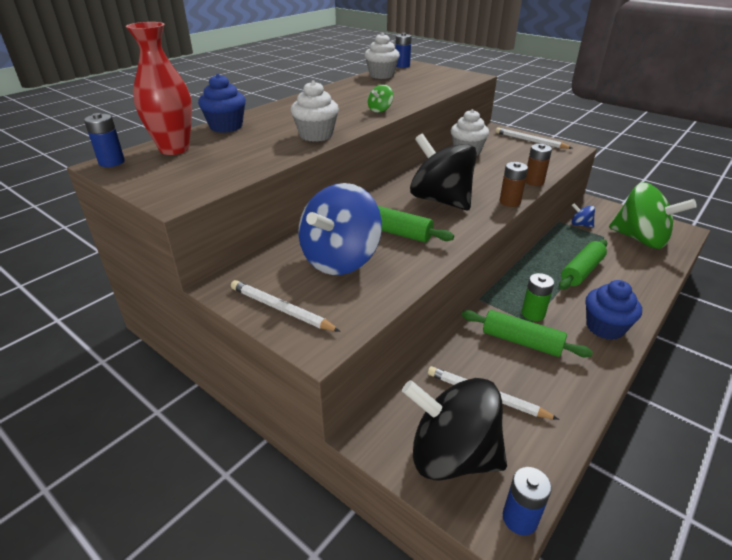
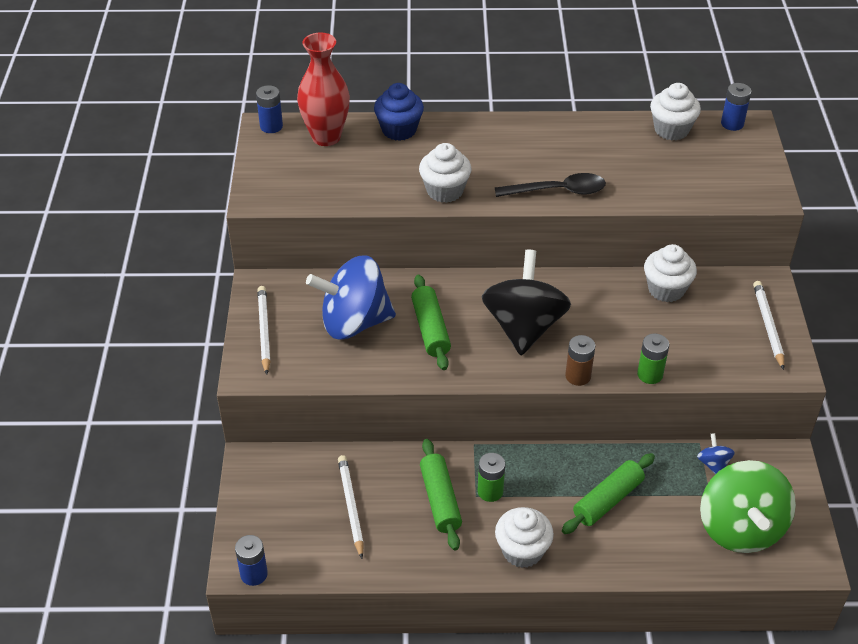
camera: 50 degrees right, 10 degrees up
green spinning top [368,85,393,113] -> black spoon [495,173,606,197]
black spinning top [402,378,507,481] -> none
brown battery [525,144,552,186] -> green battery [637,334,669,384]
green rolling pin [559,239,607,290] -> green rolling pin turned 45 degrees counterclockwise [562,453,655,534]
blue cupcake [586,280,642,340] -> white cupcake [495,507,554,568]

